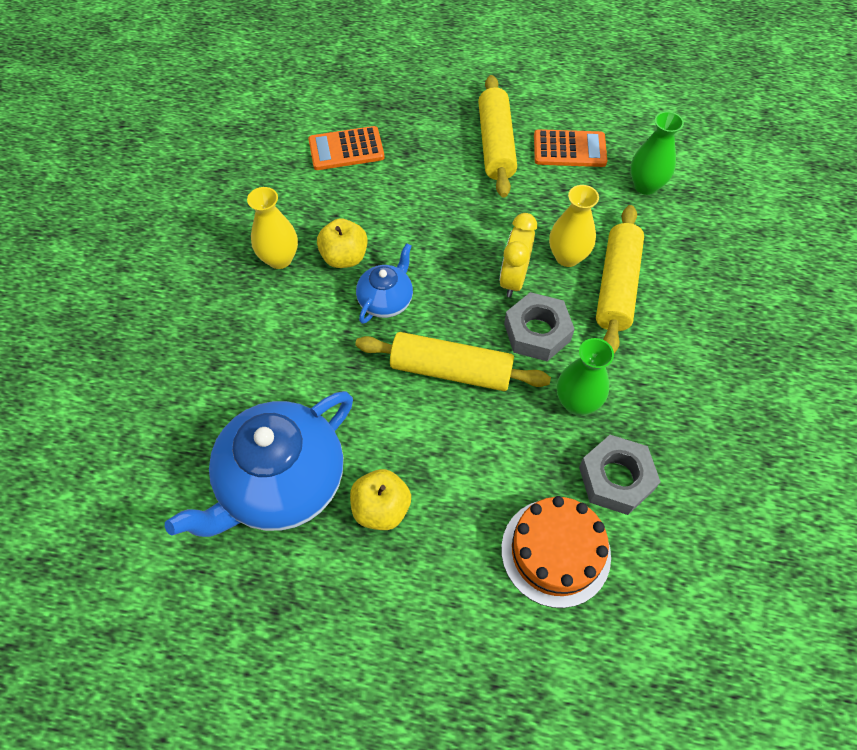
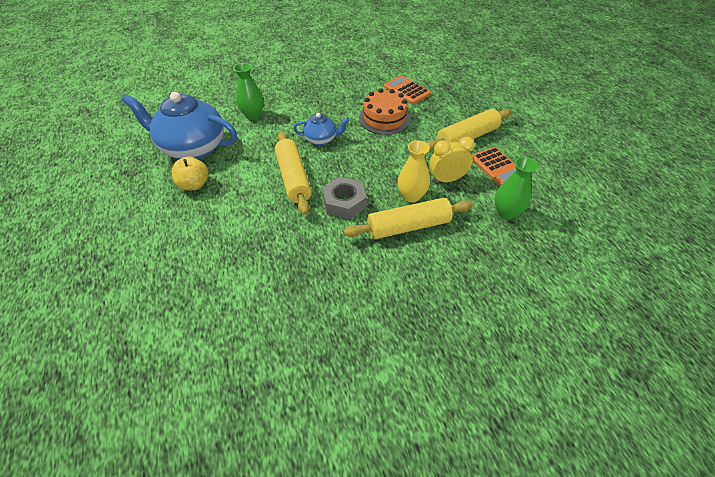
camera: 60 degrees right, 10 degrees down
yellow vase [247,187,298,269] -> none
yellow apple [317,218,368,268] -> none
yellow clock [500,213,537,297] -> yellow clock moved to [429,137,475,183]
orange cake [501,496,611,608] -> orange cake moved to [359,88,411,135]
green vase [557,338,614,415] -> green vase moved to [233,63,264,120]
grey nut [579,435,660,515] -> none

